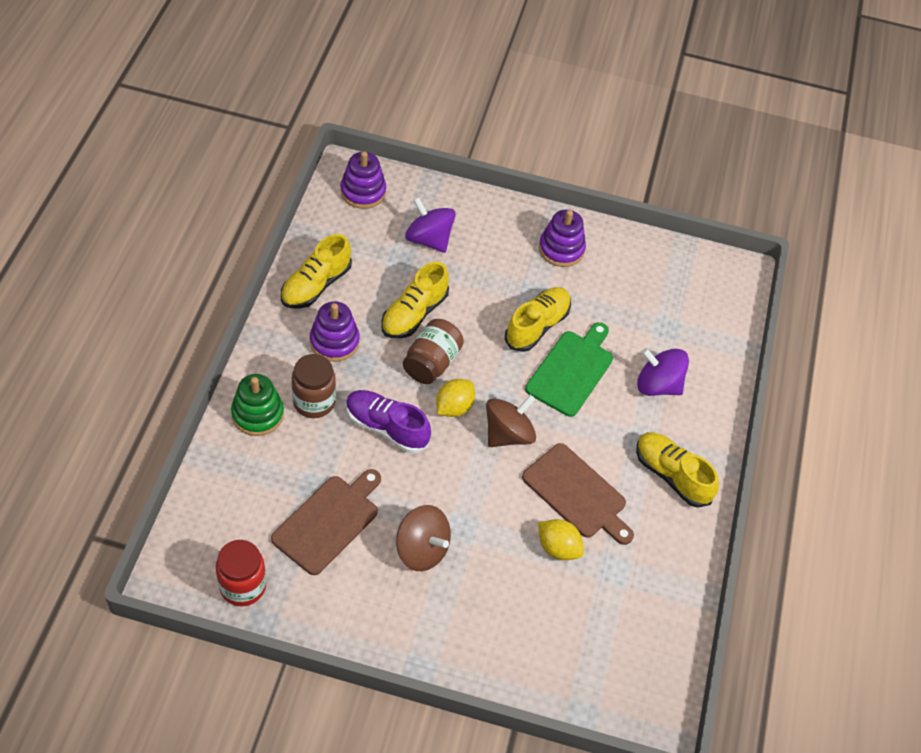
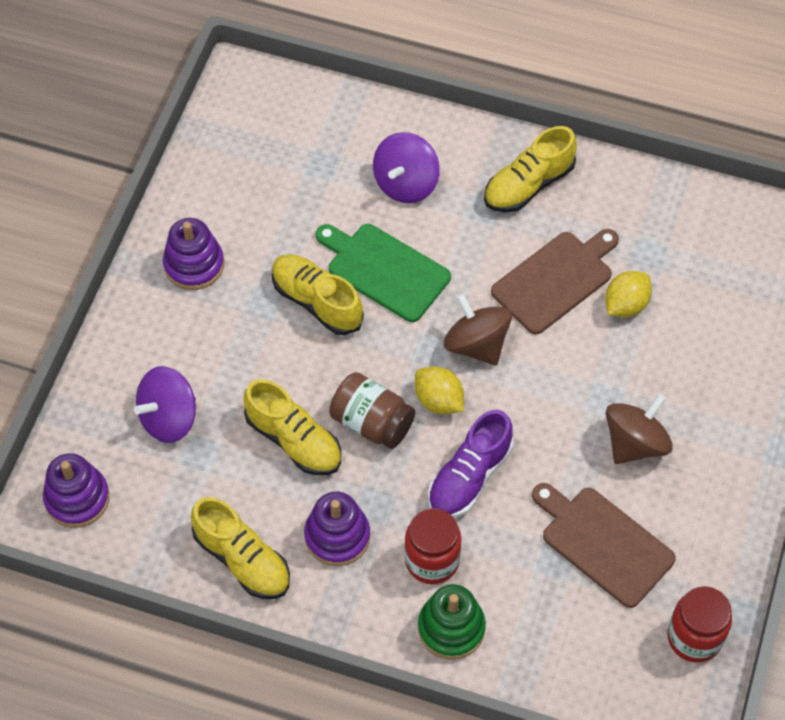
camera: 80 degrees left, 5 degrees up
brown jar [292,354,336,418] -> red jar [404,508,461,584]

